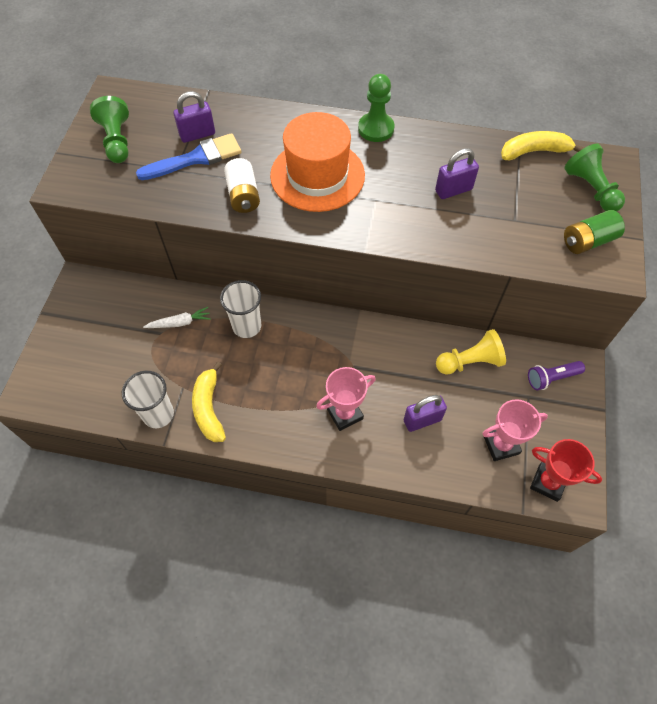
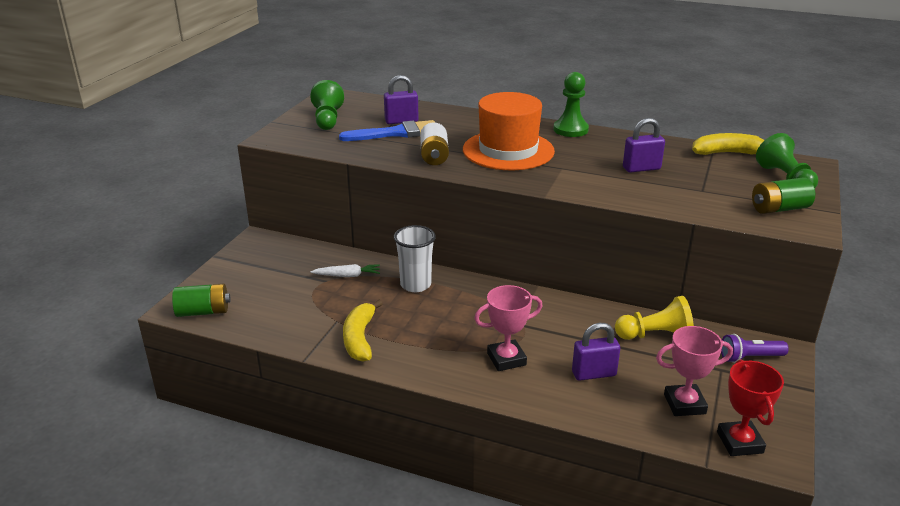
camera: 10 degrees right, 30 degrees down
white cup [122,371,174,428] -> none
red trophy [530,439,602,502] -> red trophy turned 45 degrees clockwise [717,360,784,456]
none -> green battery [172,283,231,317]

